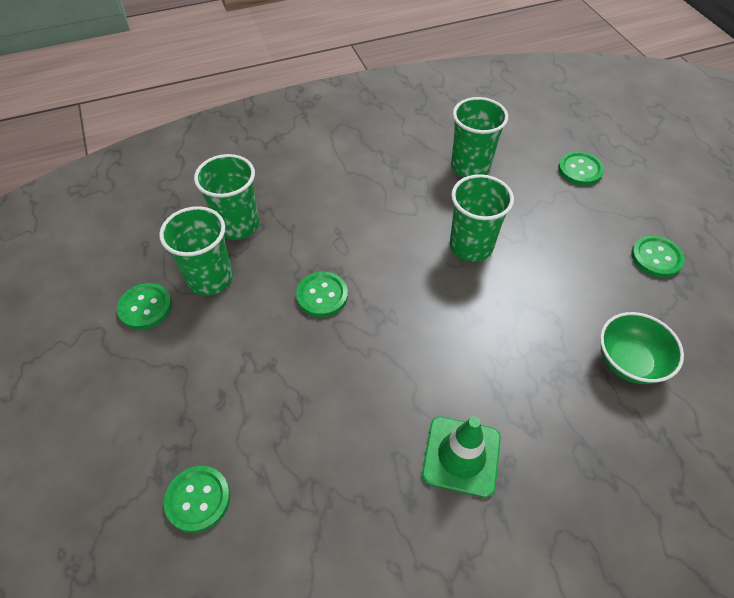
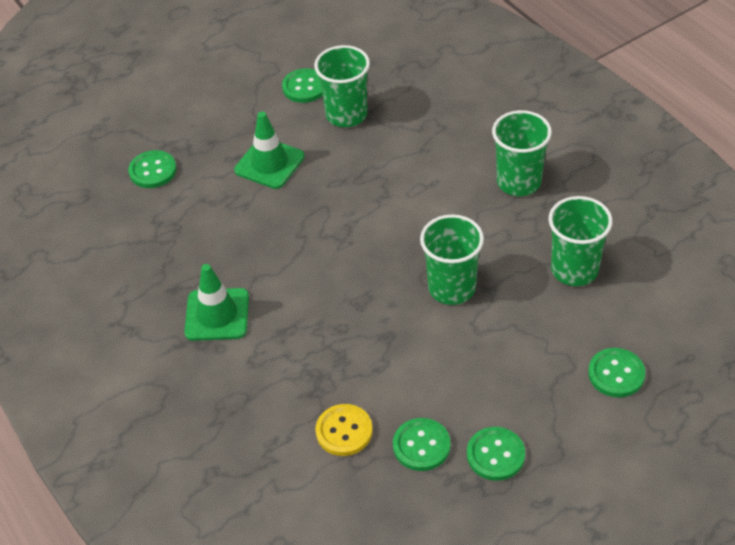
camera: 80 degrees right, 5 degrees down
green cup [194,154,259,240] -> green cup moved to [492,110,552,196]
green button [296,272,348,317] -> green button moved to [393,418,450,471]
green bowl [600,312,684,384] -> yellow button [315,404,373,456]
none -> green traffic cone [234,112,305,189]

